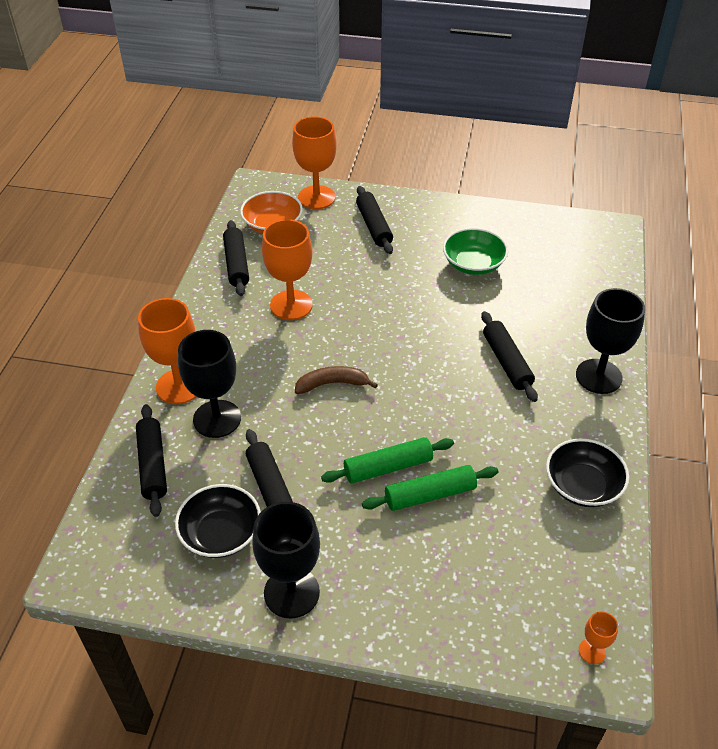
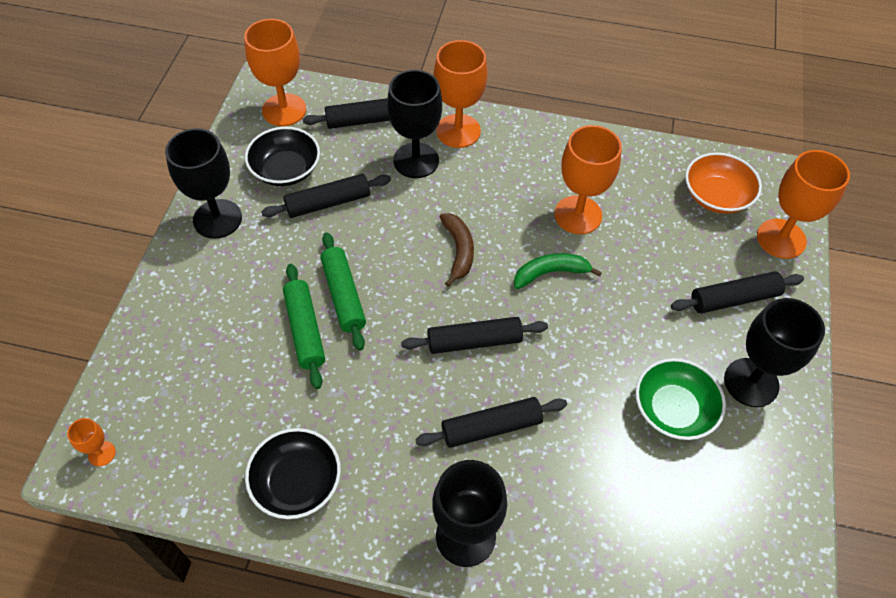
camera: 90 degrees right, 10 degrees up
black rolling pin [223,220,249,296] -> black rolling pin moved to [401,317,548,354]
none -> orange goblet [244,19,306,126]
none -> green banana [514,253,602,289]
none -> black goblet [724,298,825,407]

